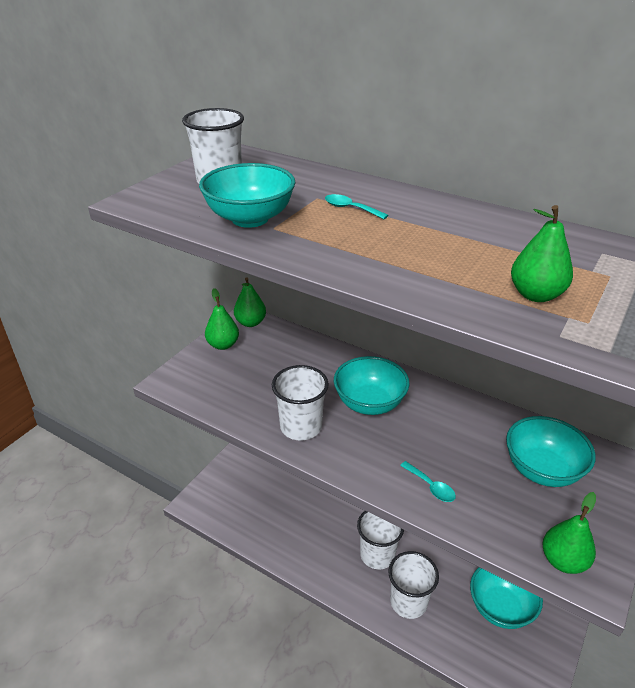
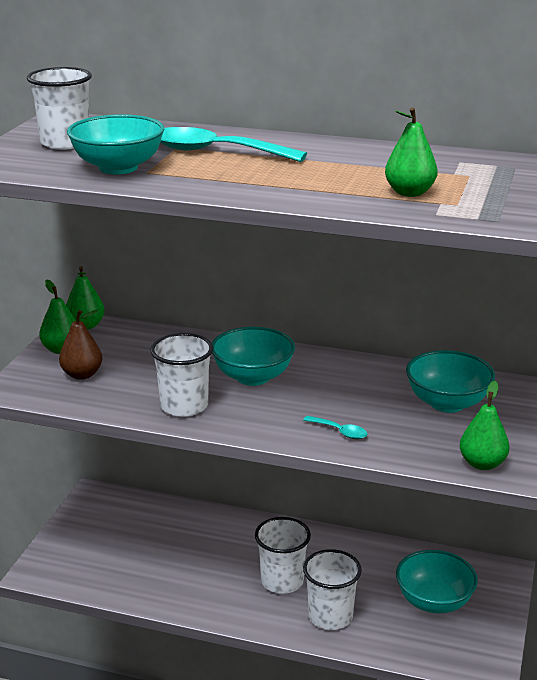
camera: 15 degrees left, 10 degrees down
turquoise spoon [325,194,388,219] -> turquoise spoon [160,127,307,162], size x2.24
none -> brown pear [59,310,102,380]

